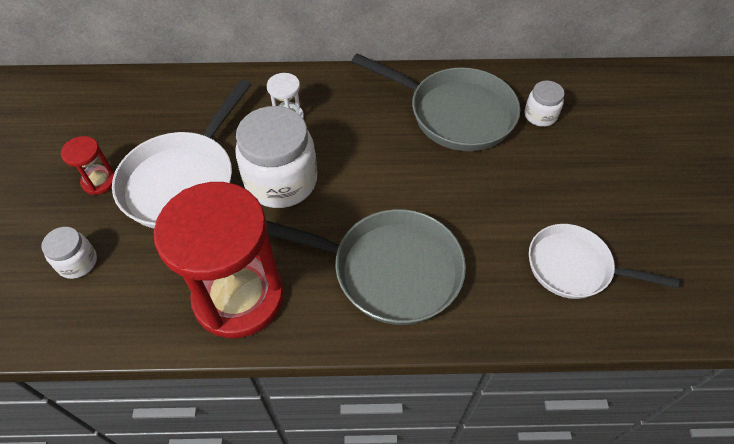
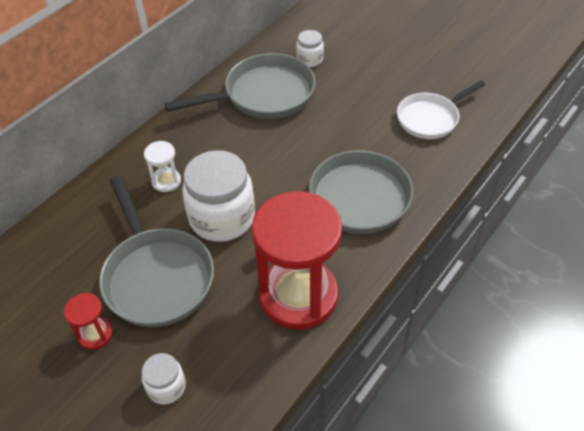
camera: 50 degrees left, 5 degrees down
white pan [112,79,251,228] -> grey pan [99,176,214,327]

